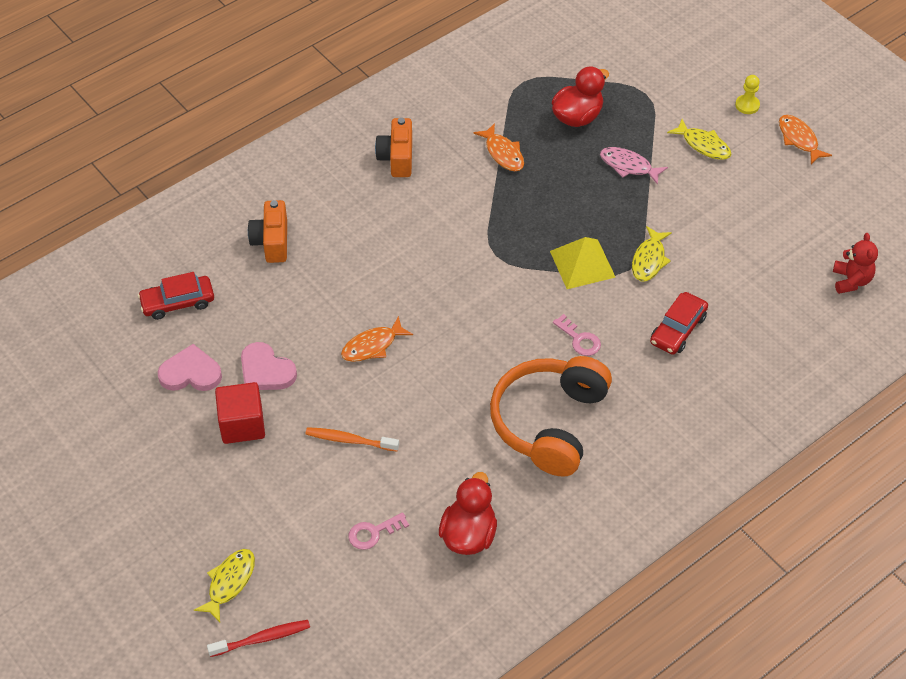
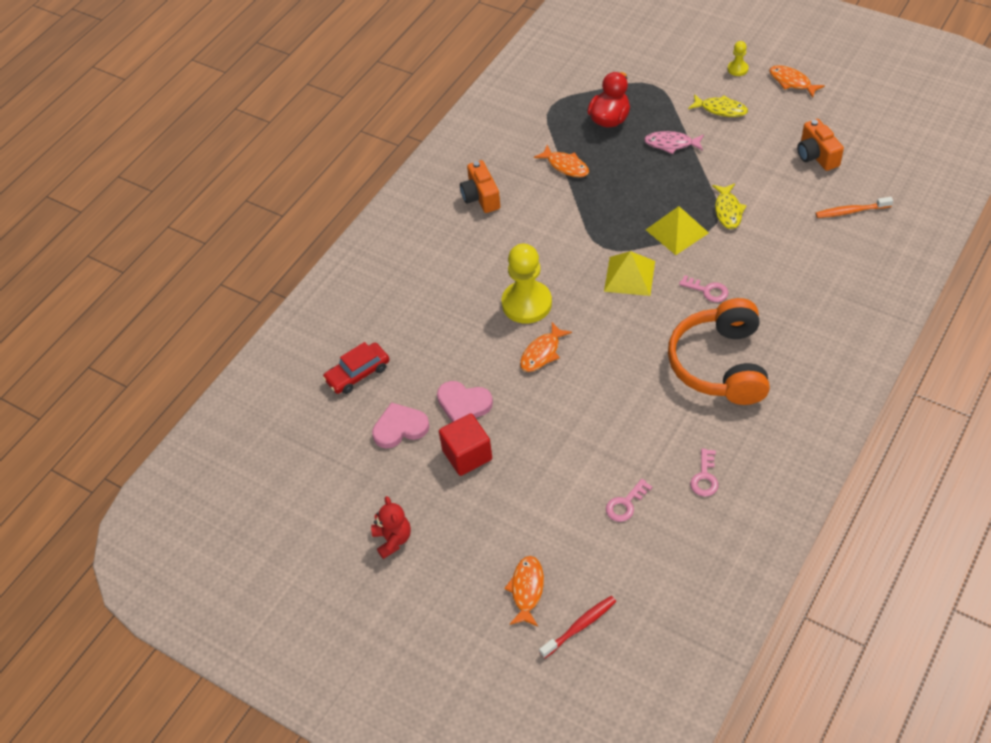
camera: 15 degrees left, 0 degrees up
yellow fish [194,549,255,622] -> orange fish [504,556,544,626]
orange camera [248,200,287,263] -> orange camera moved to [797,119,844,171]
orange toothbrush [305,427,399,451] -> orange toothbrush moved to [816,197,893,218]
red duck [439,472,497,555] -> pink key [690,449,718,497]
red car [650,292,708,355] -> none
red teddy bear [833,233,878,294] -> red teddy bear moved to [371,496,411,559]
none -> yellow pawn [502,244,552,324]
none -> yellow pyramid [604,251,655,296]

